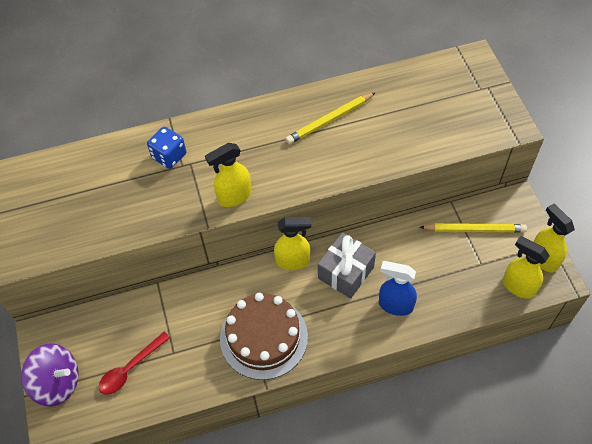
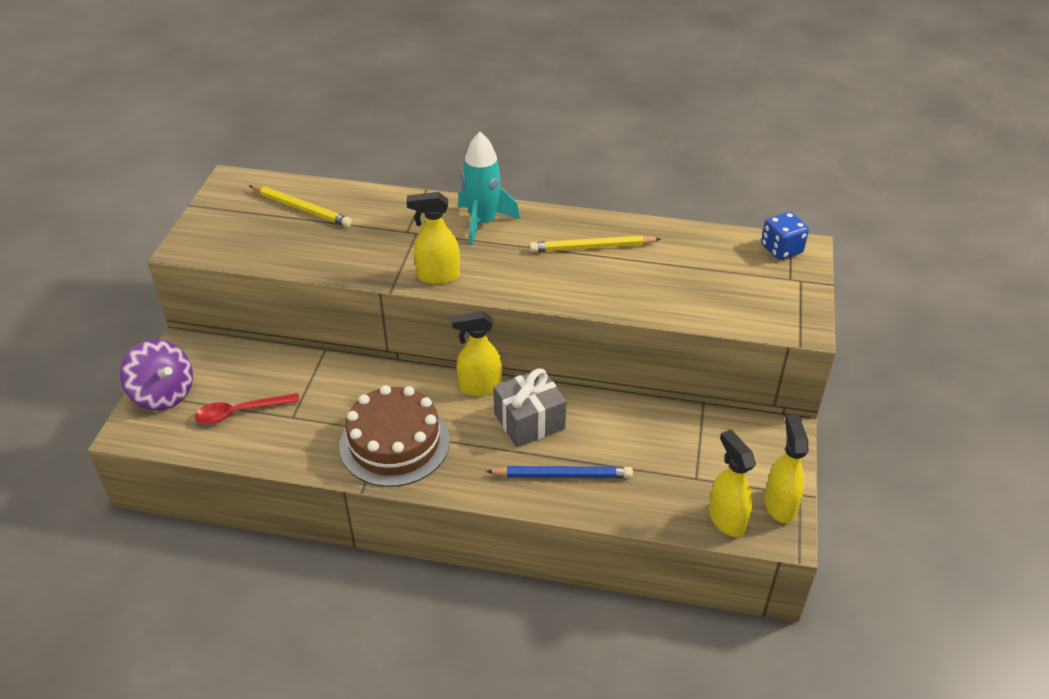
camera: 25 degrees right, 15 degrees down
blue dice [147,127,186,169] -> blue dice moved to [761,212,809,260]
yellow spray bottle [274,217,311,270] -> yellow spray bottle turned 150 degrees clockwise [452,311,502,396]
blue spray bottle [379,261,417,316] -> blue pencil [486,466,633,478]
yellow pencil [419,223,527,232] -> yellow pencil moved to [249,185,352,227]
none -> turquoise rocket [458,132,520,245]

